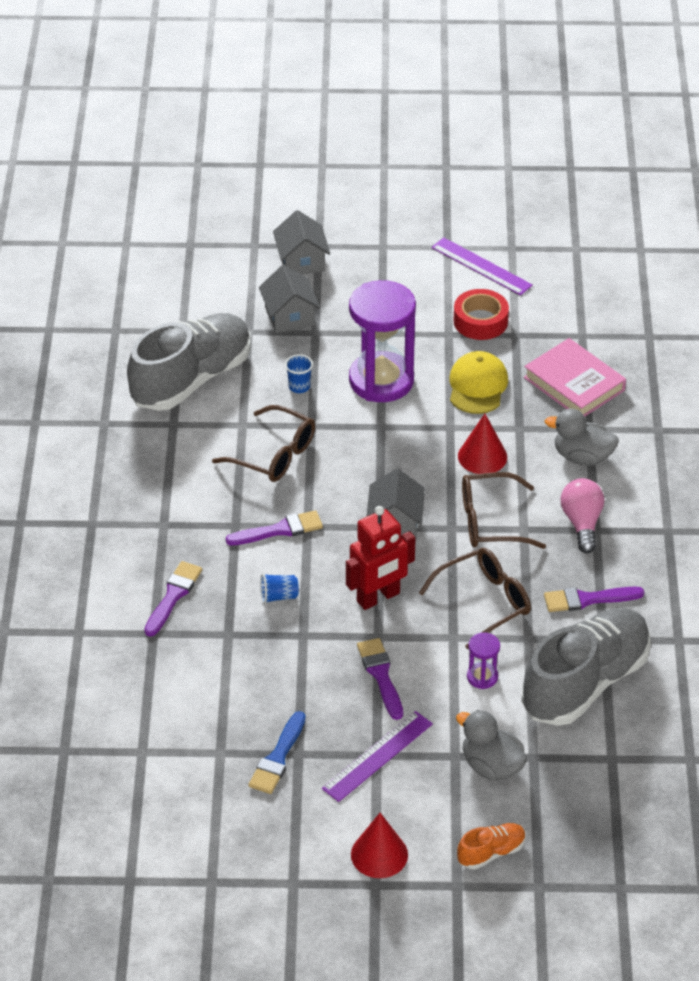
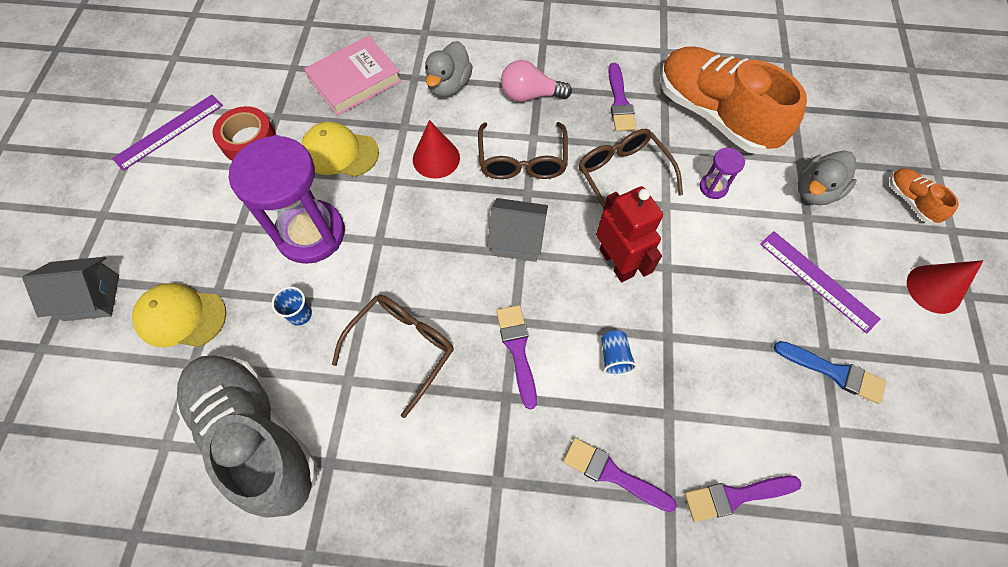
camera: 85 degrees left, 20 degrees up
grey house [259,265,320,333] -> yellow cap [132,284,226,347]
purple brush [357,638,403,720] -> purple brush moved to [685,476,801,522]
grey shoe [521,608,651,726] -> orange shoe [660,46,807,154]

